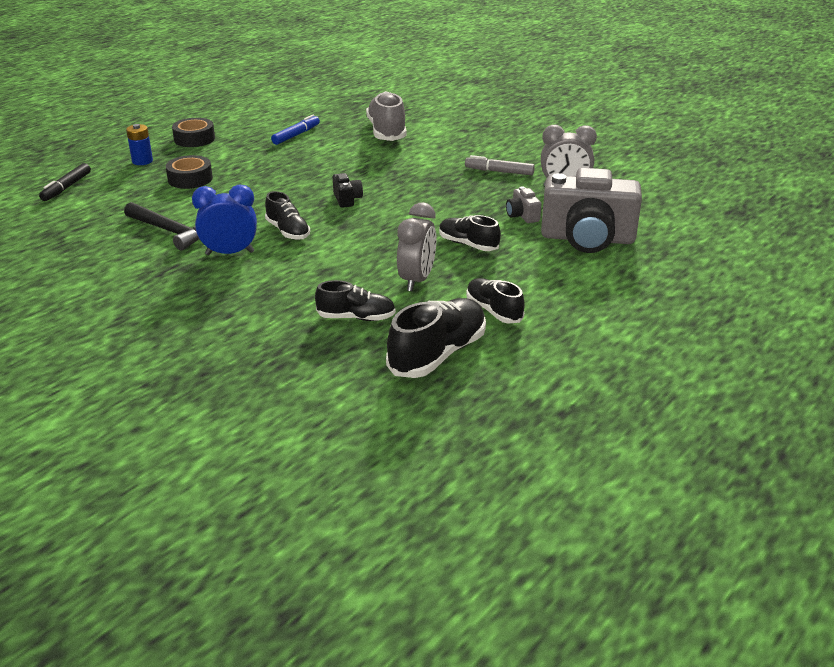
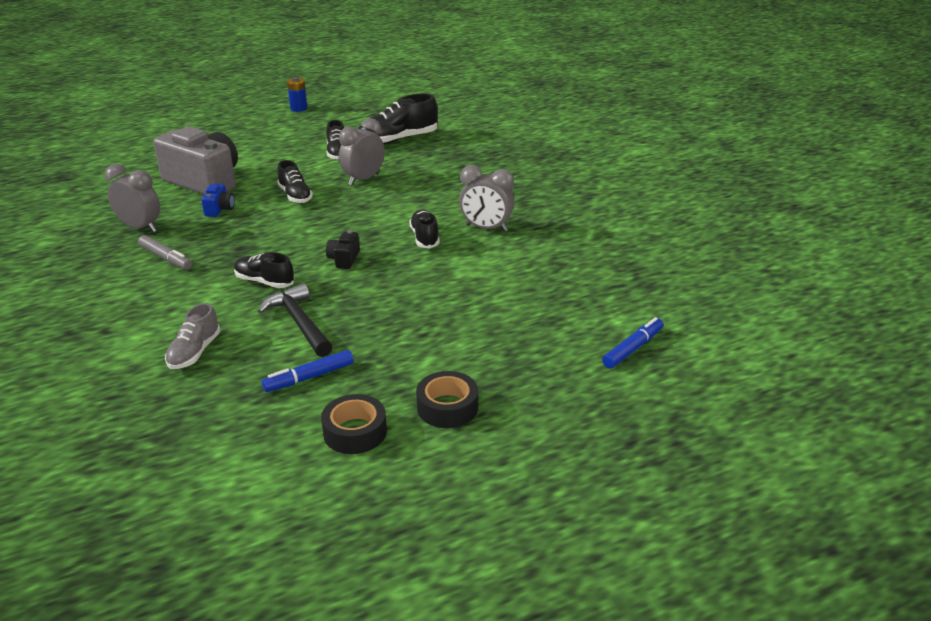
camera: 155 degrees left, 0 degrees up
black marker [39,163,91,201] -> blue marker [602,317,663,368]
black hammer [124,202,200,250] -> black hammer moved to [258,283,332,357]
blue battery [126,124,153,165] -> blue battery moved to [287,77,308,112]
black tape [166,155,213,189] -> black tape moved to [321,394,387,454]
blue clock [192,185,257,255] -> grey clock [459,165,514,232]
black shoe [315,280,396,321] -> black shoe moved to [234,252,295,288]
grey shoe [366,91,407,141] -> grey shoe [165,303,221,369], size x0.62
grey camera [506,186,541,223] -> blue camera [201,184,235,217]

